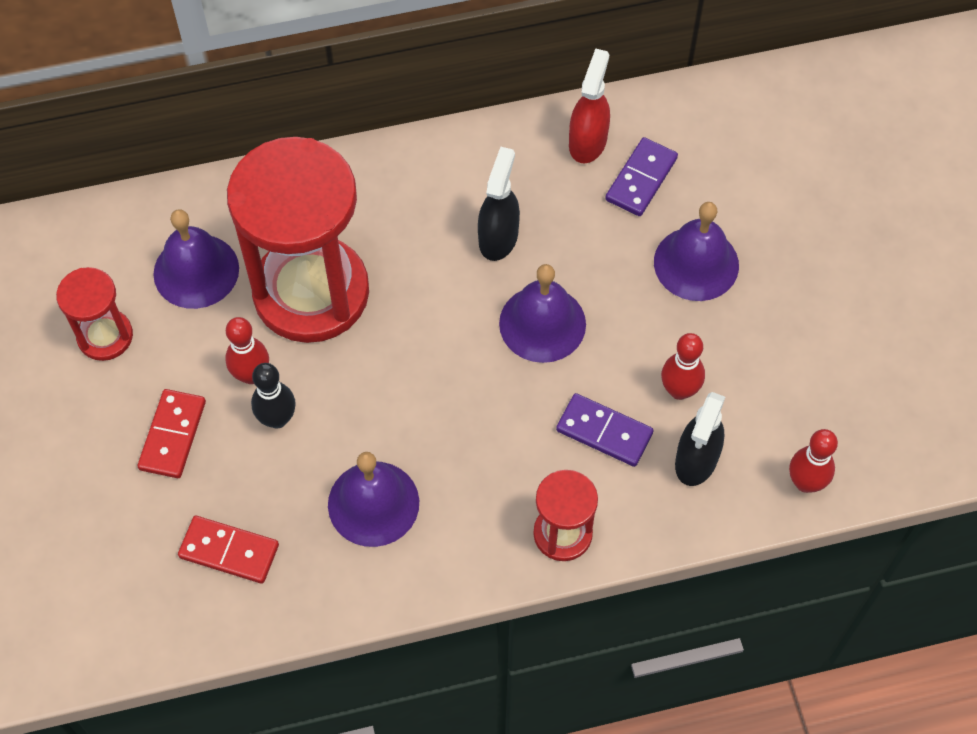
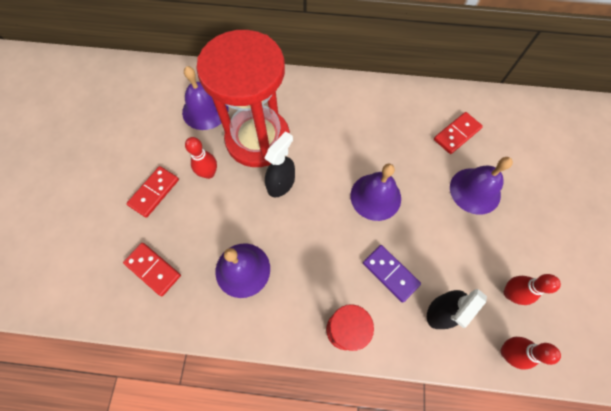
camera: 20 degrees right, 5 degrees up
red hourglass [56,267,133,361] -> none
black bowling pin [251,363,296,429] -> none
black spray bottle [478,147,520,261] -> black spray bottle moved to [264,131,295,198]
red spray bottle [569,48,610,163] -> none
purple domino [605,137,678,216] -> red domino [434,112,483,154]
red bowling pin [661,333,705,400] -> red bowling pin moved to [504,274,561,305]

